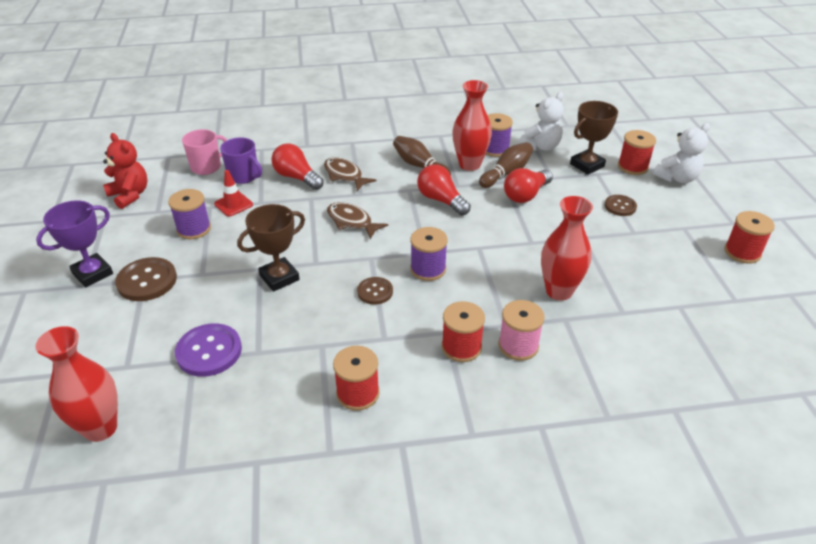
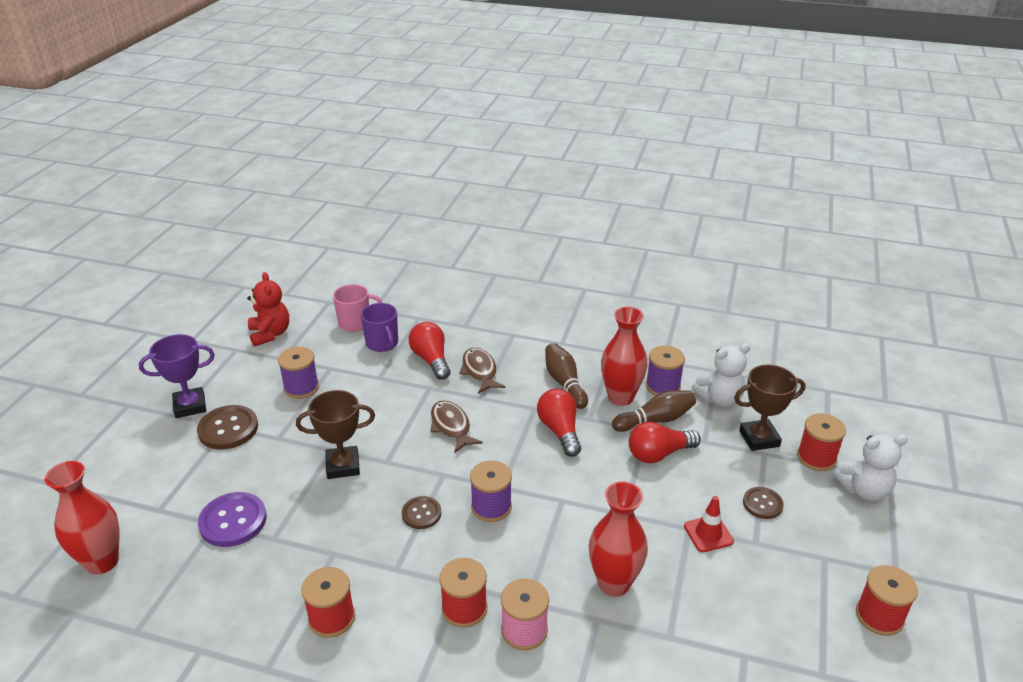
camera: 25 degrees right, 5 degrees down
red traffic cone [214,170,253,217] -> red traffic cone moved to [684,496,734,552]

